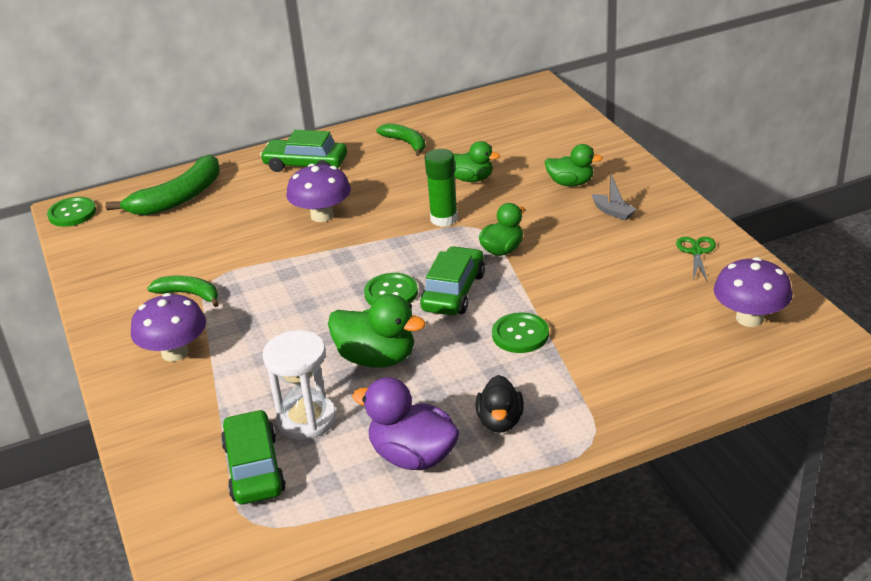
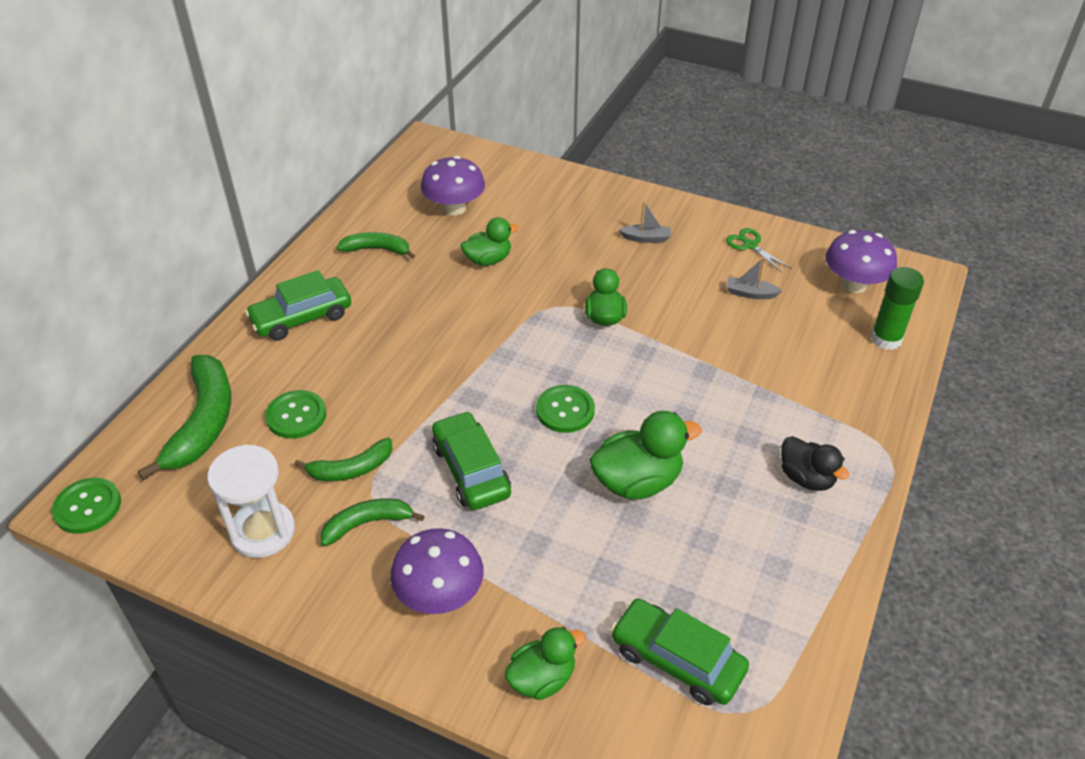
camera: 45 degrees left, 10 degrees up
white hourglass [262,330,336,440] -> white hourglass moved to [207,444,295,558]
purple mushroom [286,164,351,222] -> purple mushroom moved to [421,156,485,216]
purple duck [352,377,460,470] -> none
green car [420,246,485,315] -> green car moved to [432,411,511,510]
green glue stick [425,149,458,227] -> green glue stick moved to [870,267,924,350]
green button [492,312,549,353] -> green button moved to [265,390,326,439]
green duck [545,144,603,186] -> green duck moved to [504,627,586,700]
none -> green banana [294,438,393,481]
none -> grey boat [726,257,782,299]

